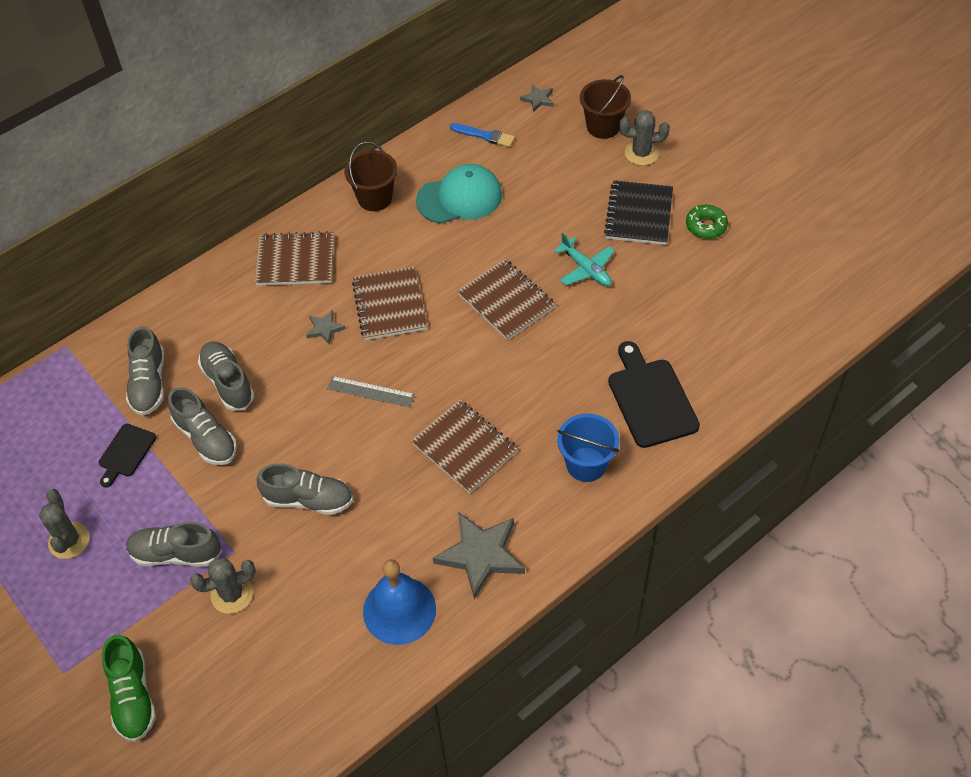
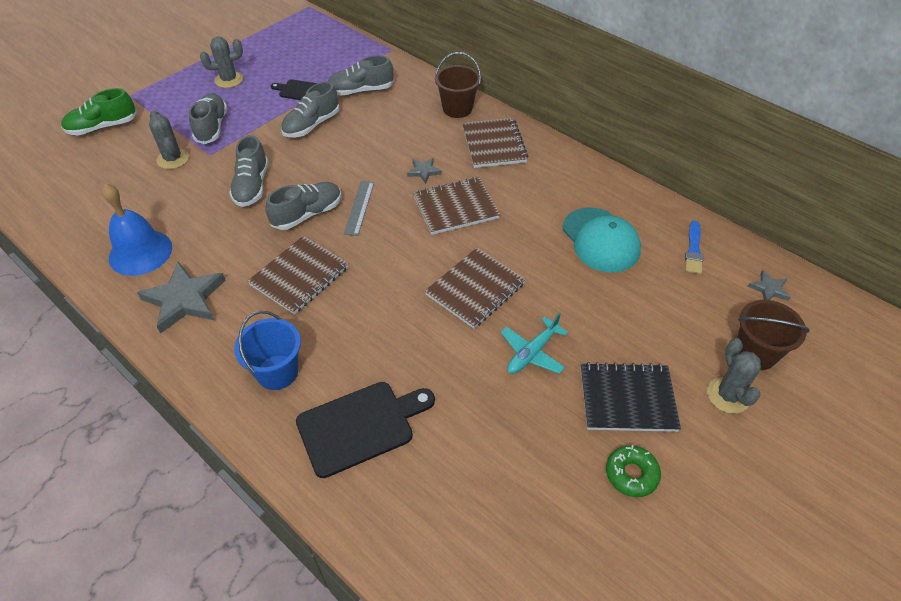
camera: 80 degrees right, 5 degrees down
grey shoe [198,341,254,411] -> grey shoe moved to [265,182,342,230]
brown bucket [344,142,398,211] -> brown bucket moved to [435,52,481,118]

